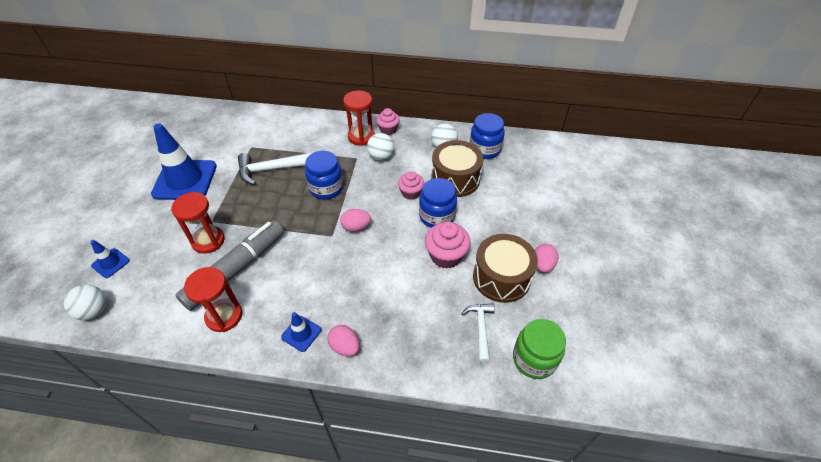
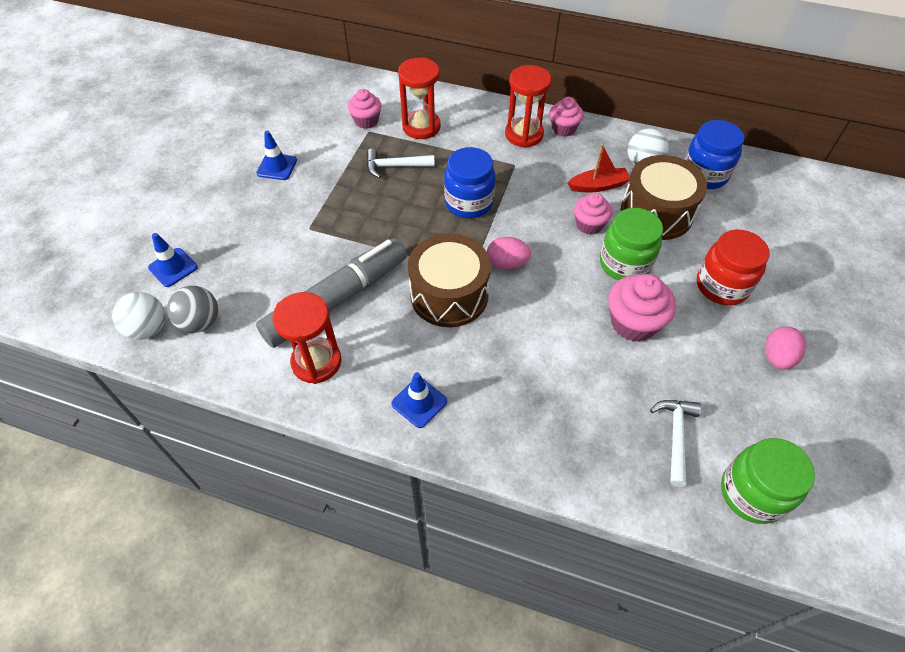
camera: 10 degrees right, 5 degrees up
blue traffic cone [151,123,217,200] -> blue traffic cone [256,131,297,180], size x0.46
red hourglass [171,192,225,254] -> red hourglass moved to [398,57,441,139]
white hammer [238,152,314,185] -> white hammer [367,148,435,178], size x0.64
pink egg [327,325,360,357] -> none
white ball [367,133,394,161] -> none
blue jar [419,178,457,228] -> green jar [600,208,663,281]
brown drum [473,234,538,303] -> brown drum moved to [408,233,491,327]
none -> grey ball [167,286,218,333]
none -> pink cupcake [348,89,381,129]
none -> red boat [567,144,630,192]
none -> red jar [697,230,770,305]

